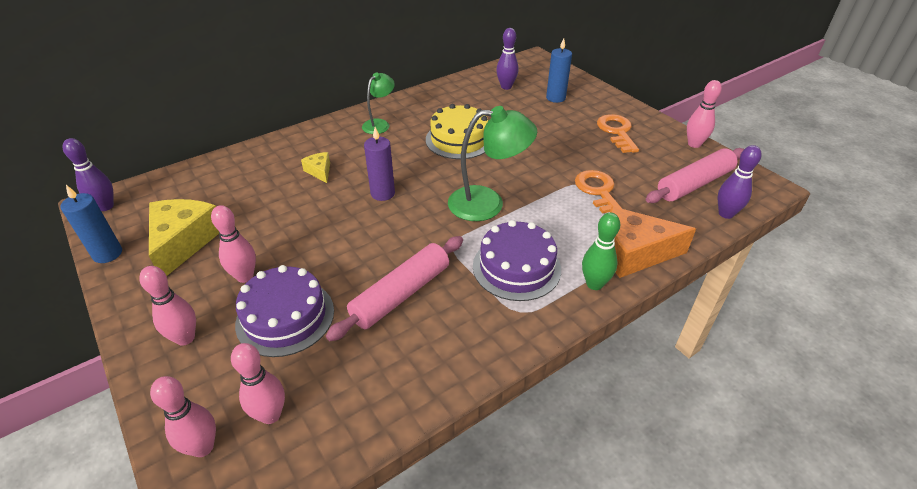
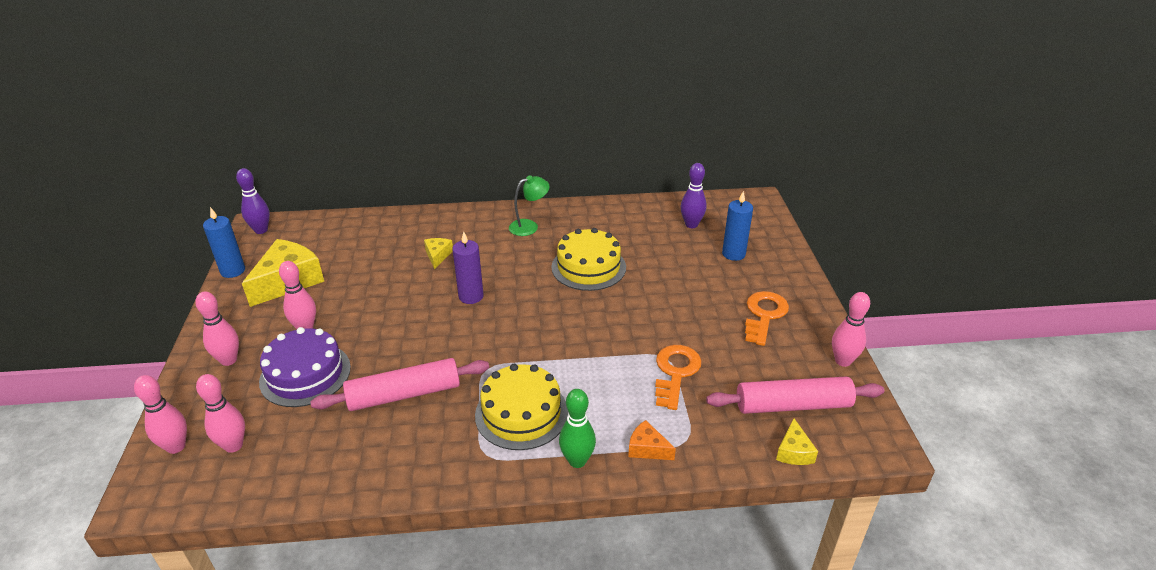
camera: 30 degrees right, 5 degrees down
green lamp [448,106,537,221] -> none
purple cake [473,220,561,301] -> yellow cake [475,364,568,450]
orange cheese [610,206,696,278] -> orange cheese [628,420,676,460], size x0.49
purple bowling pin [718,145,762,219] -> yellow cheese [776,419,818,465]

